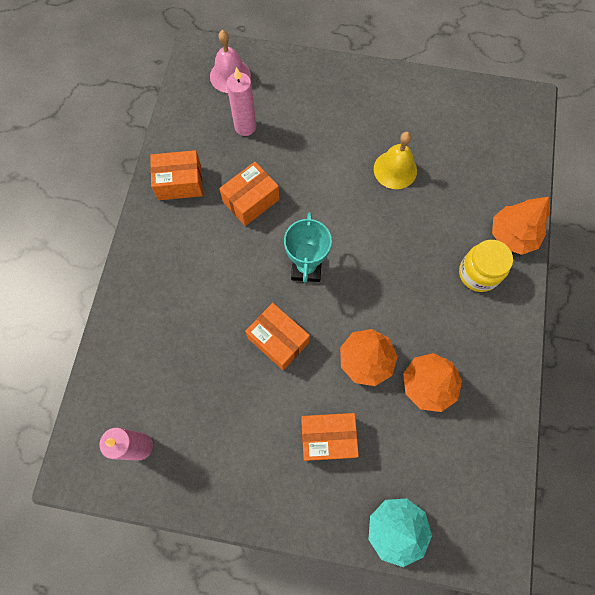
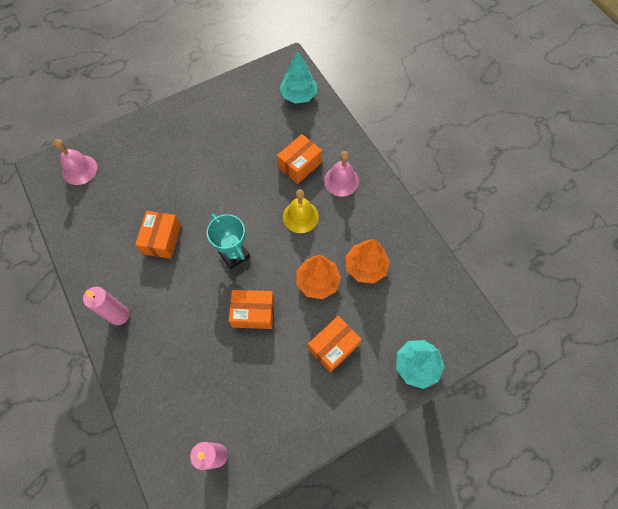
camera: 40 degrees left, 5 degrees down
orange box [150,150,203,200] -> orange box moved to [277,134,322,184]
pink candle [226,67,256,136] -> pink candle moved to [83,287,129,325]
yellow bell [374,132,417,189] -> yellow bell moved to [283,189,319,233]
yellow jar [459,240,513,292] -> pink bell [324,151,359,196]
orange tree [492,197,549,255] -> none
none -> turquoise tree [279,51,317,104]

